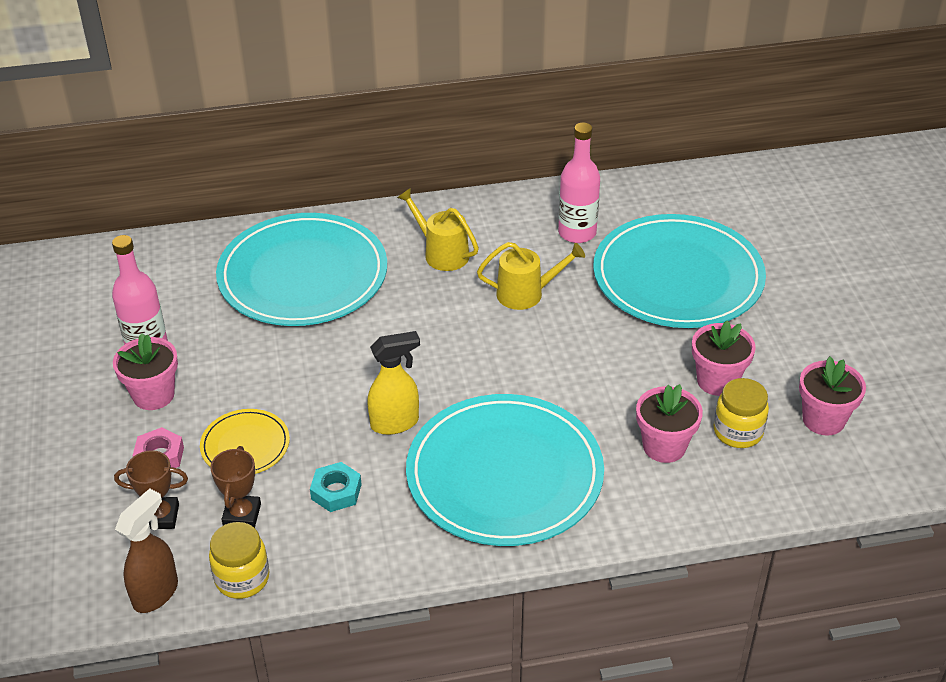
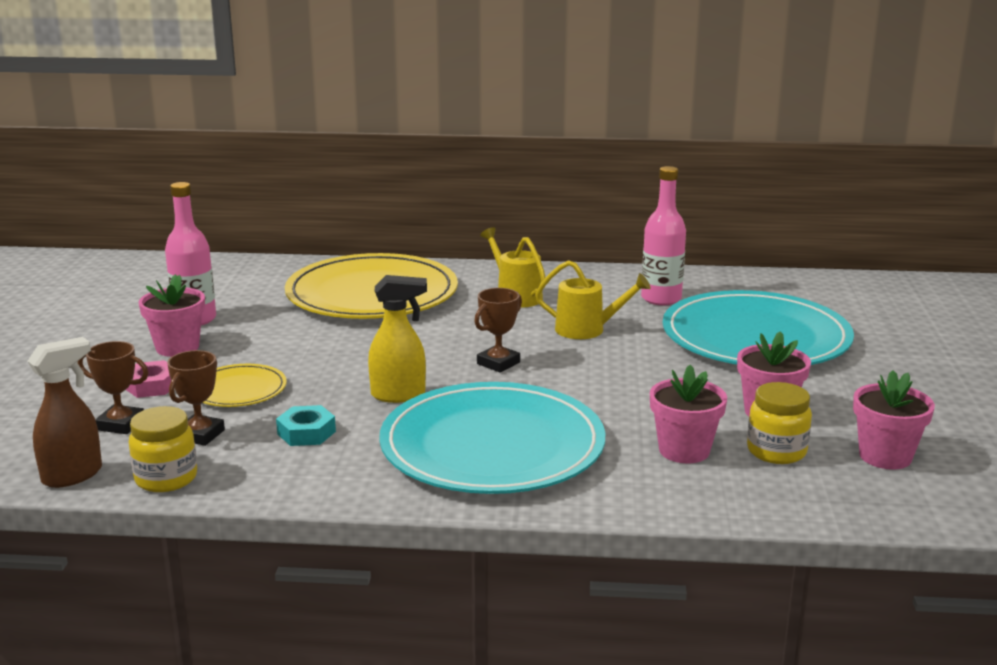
camera: 15 degrees right, 20 degrees down
turquoise plate [216,213,387,326] -> yellow plate [285,253,458,319]
none -> brown trophy [474,288,522,372]

